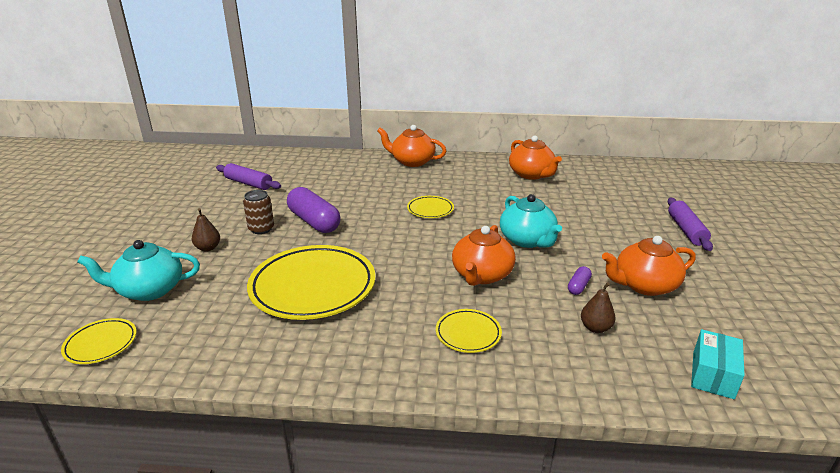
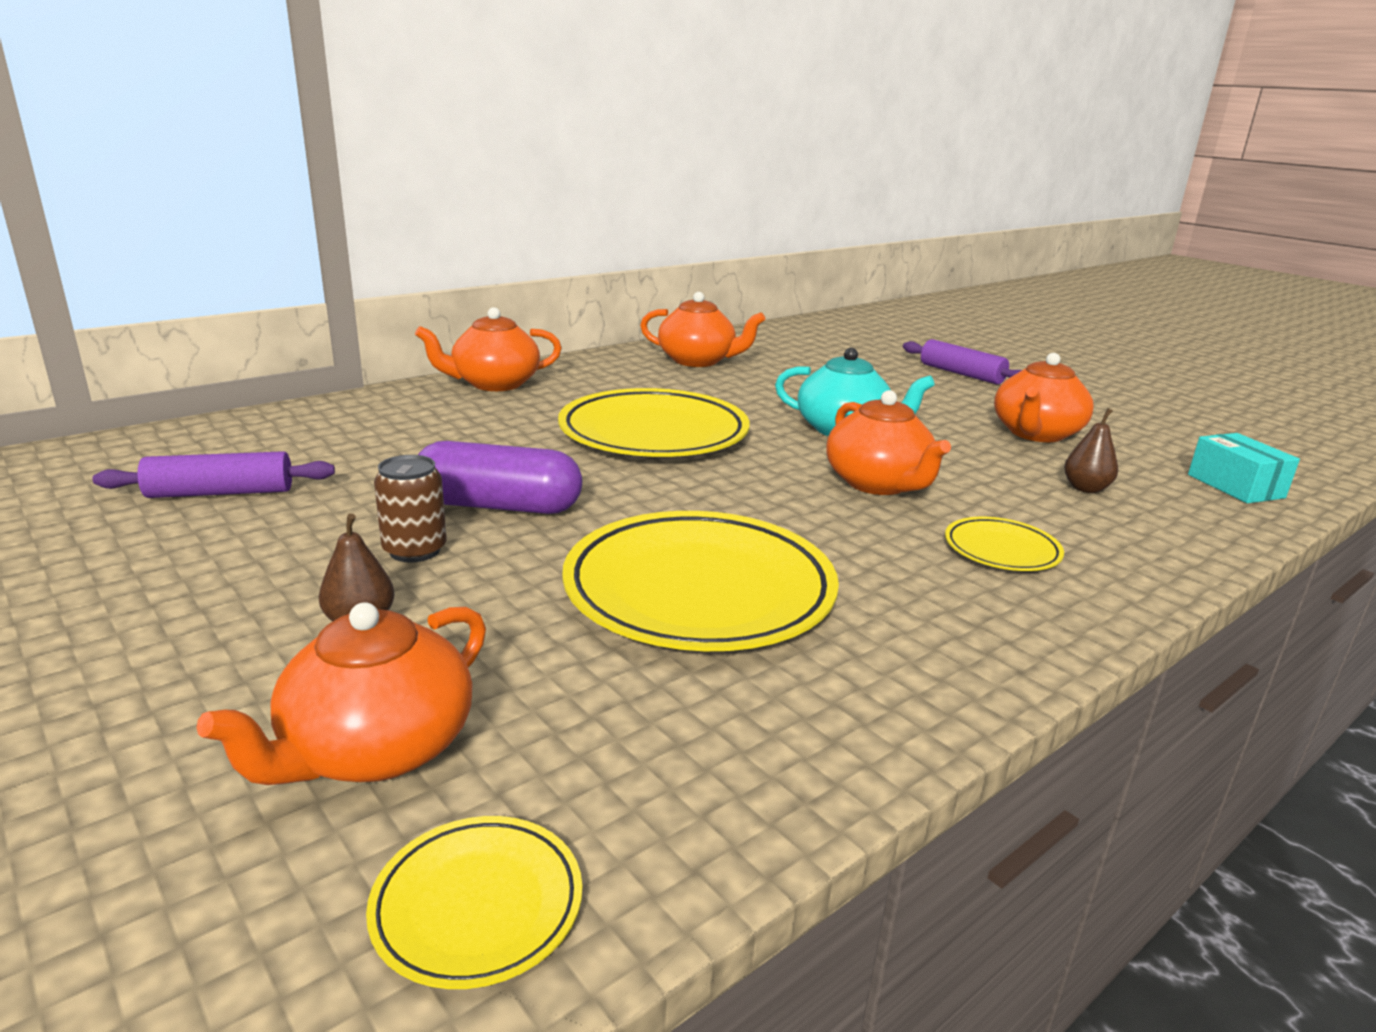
camera: 45 degrees left, 5 degrees down
turquoise teapot [77,240,200,301] -> orange teapot [196,602,486,785]
yellow plate [407,196,454,218] -> yellow plate [558,388,750,457], size x2.13
purple capsule [568,266,592,295] -> none

